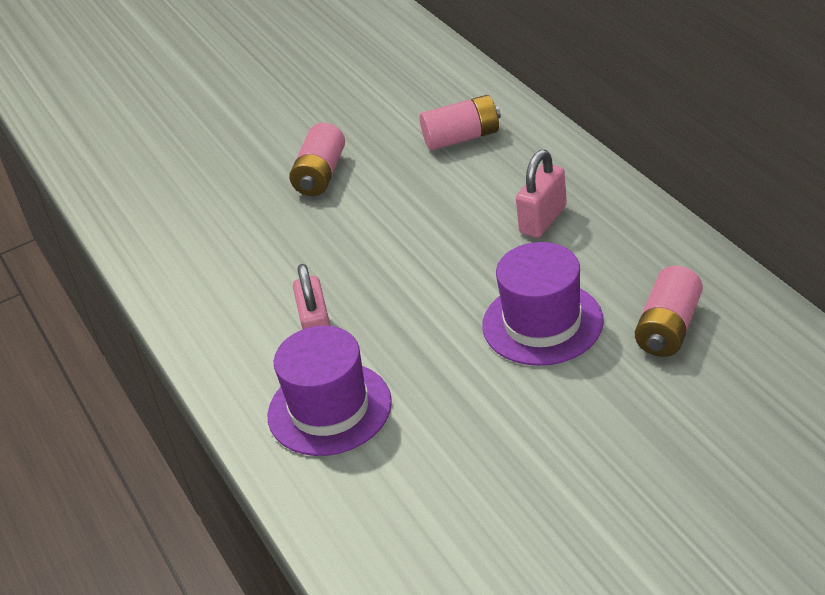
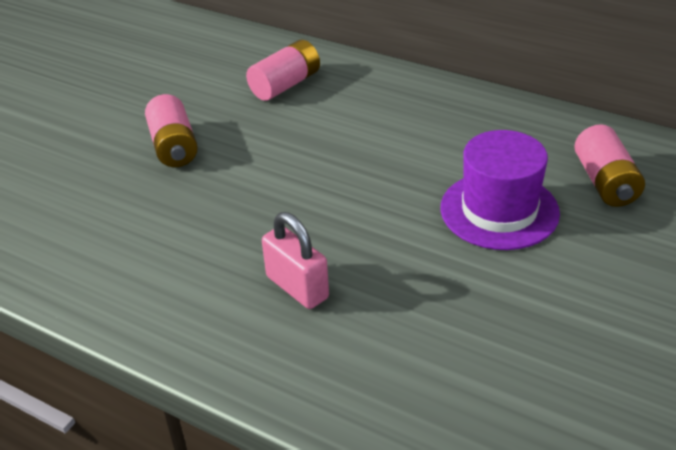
camera: 35 degrees left, 0 degrees up
purple hat [268,326,392,456] -> none
pink padlock [516,150,567,238] -> none

